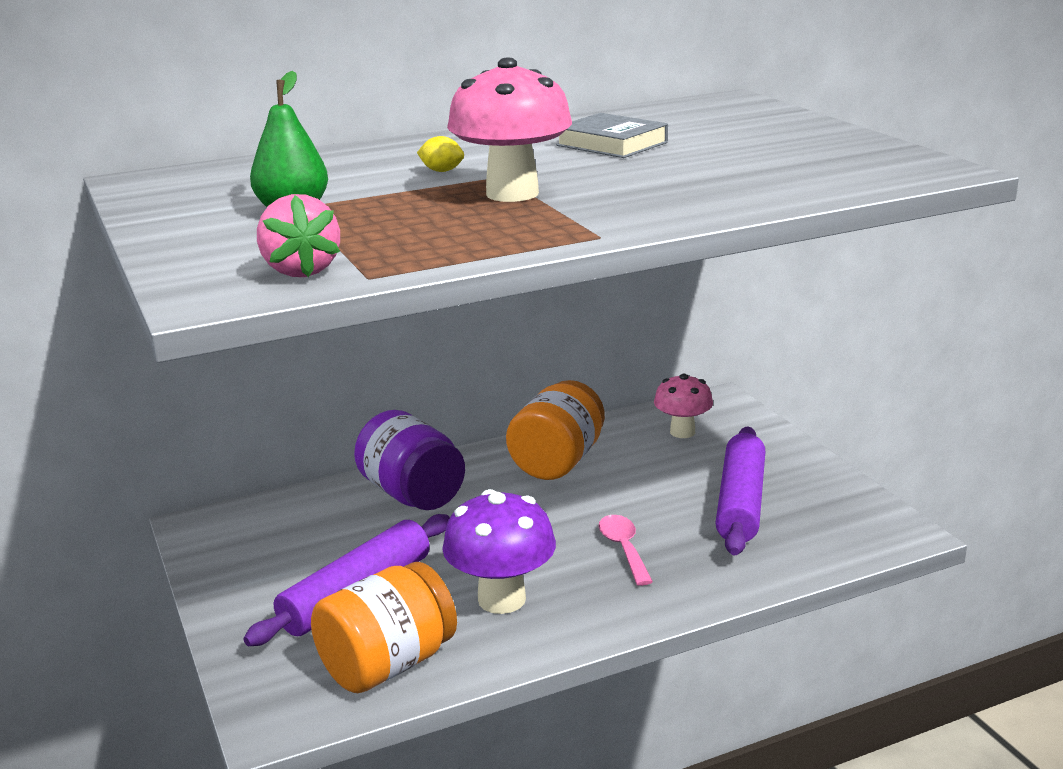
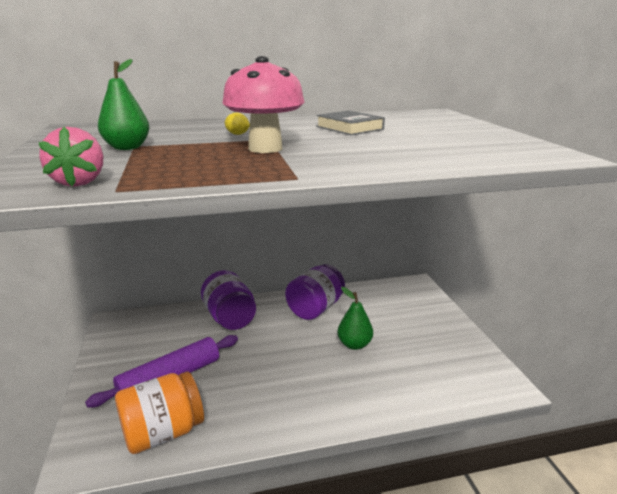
camera: 10 degrees right, 0 degrees up
purple mushroom [442,489,556,614] -> none
orange jar [506,380,605,480] -> purple jar [285,264,345,320]
pink spoon [599,515,653,586] -> none
pink mushroom [654,374,713,438] -> none
purple rolling pin [715,427,765,555] -> none
none -> green pear [338,287,373,350]

